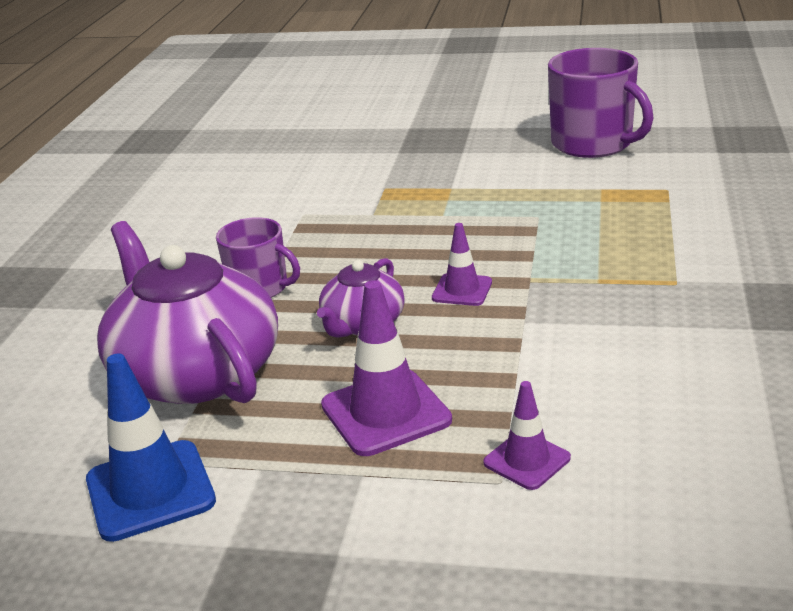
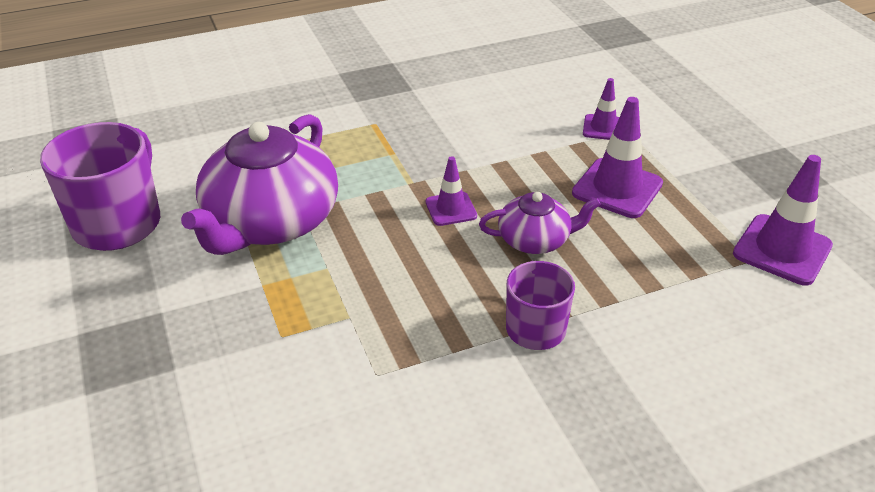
camera: 125 degrees left, 10 degrees up
blue traffic cone [86,353,216,542] -> purple traffic cone [733,155,833,285]
purple teapot [97,221,278,404] -> purple teapot moved to [181,114,338,255]

